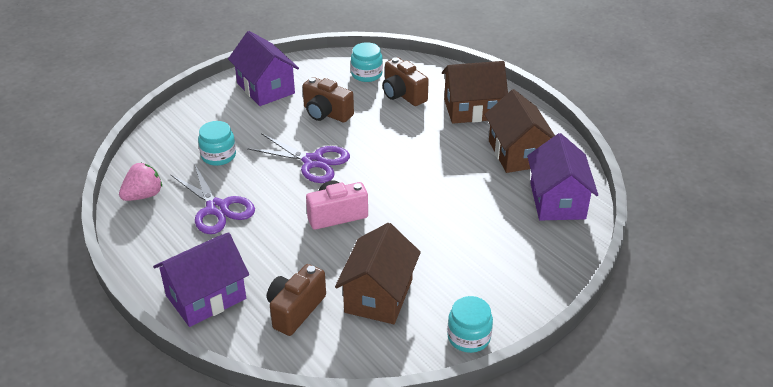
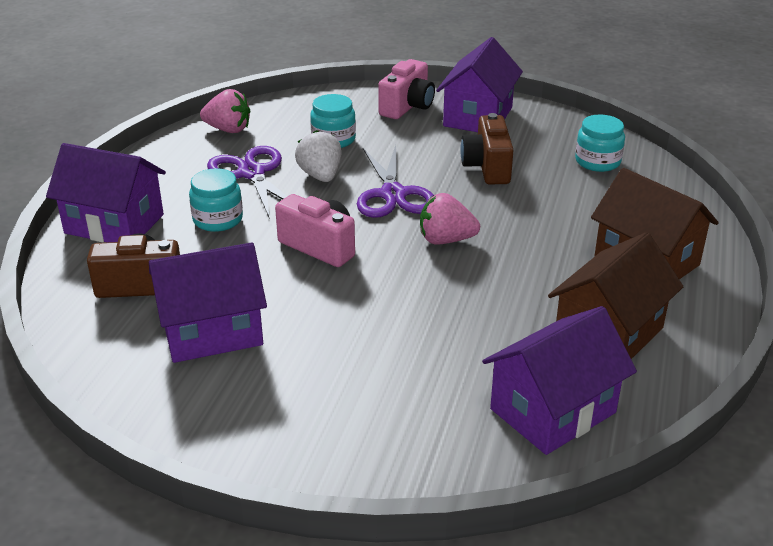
camera: 55 degrees right, 5 degrees down
purple scissors [171,163,255,234] -> purple scissors turned 135 degrees clockwise [207,146,287,219]
brown house [335,223,421,324] -> purple house [149,242,267,363]
brown camera [383,57,429,106] -> none
turquoise jar [447,296,493,353] -> turquoise jar moved to [189,168,243,232]
none -> white strawberry [295,130,342,182]
none -> pink camera [378,59,435,119]
none -> pink strawberry [420,193,480,244]

